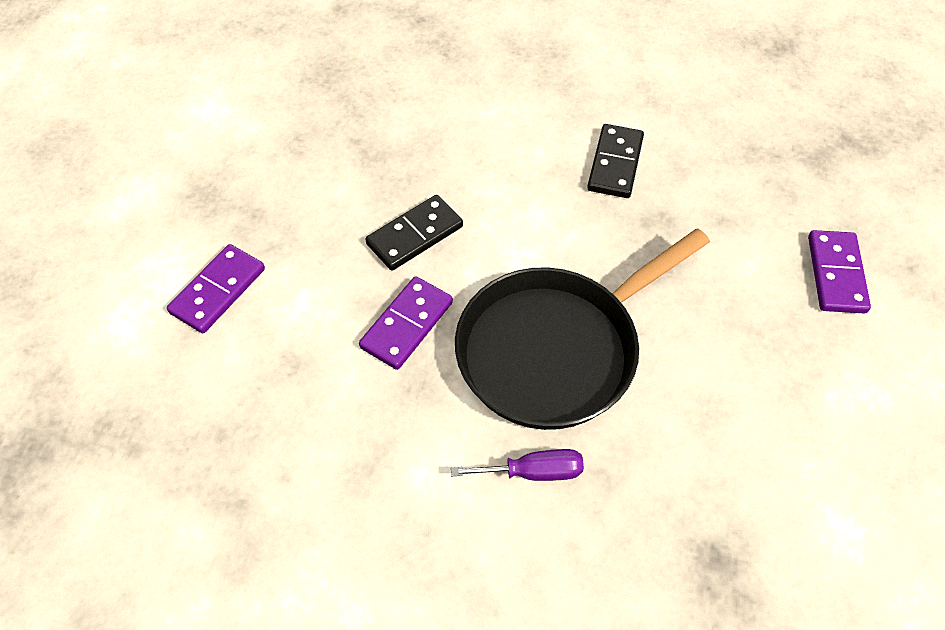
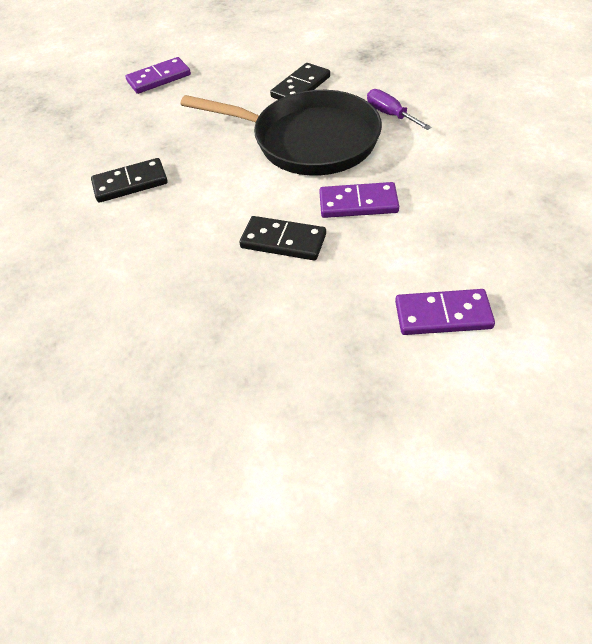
camera: 120 degrees left, 5 degrees down
none -> black domino [270,63,330,100]

